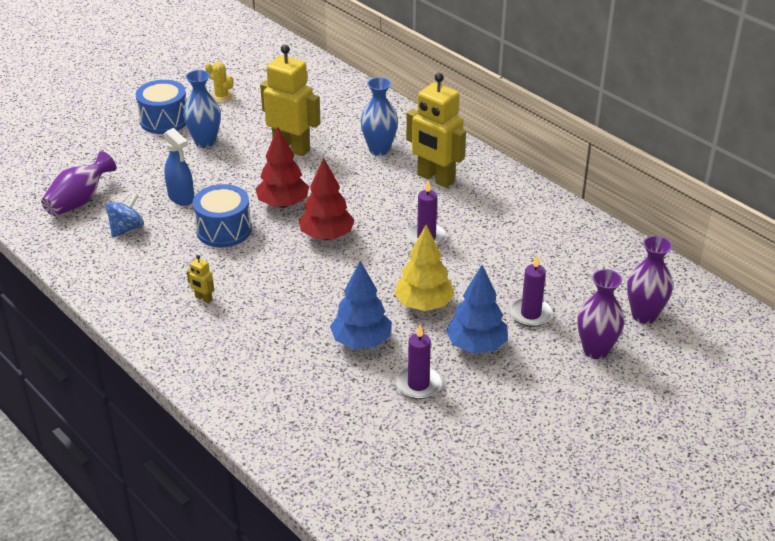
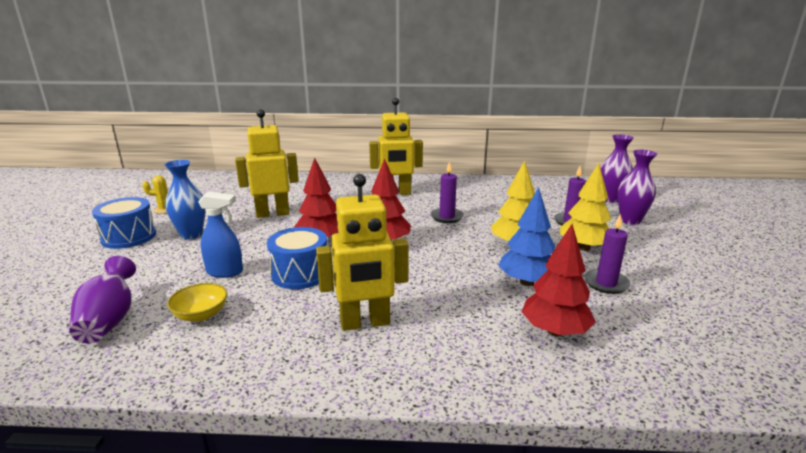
camera: 45 degrees left, 15 degrees down
blue spinning top [106,193,144,237] -> yellow bowl [167,283,227,322]
yellow robot [187,255,214,303] -> yellow robot [316,174,409,331], size x2.44
blue vase [361,77,398,156] -> none
blue tree [446,265,508,353] -> yellow tree [560,163,611,251]
none -> red tree [522,224,596,336]

